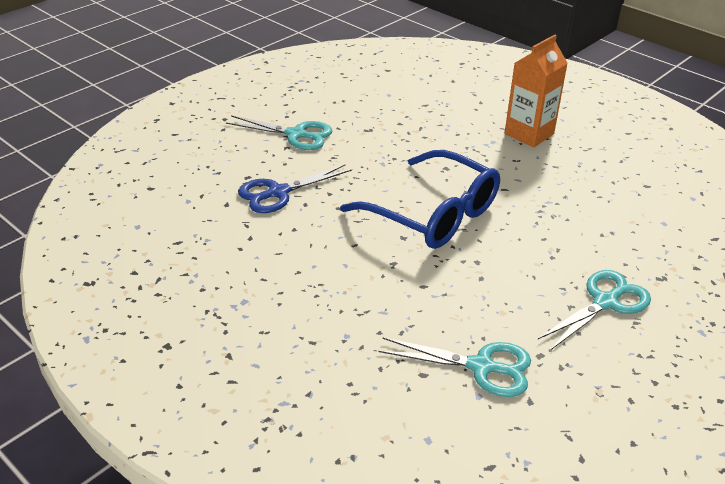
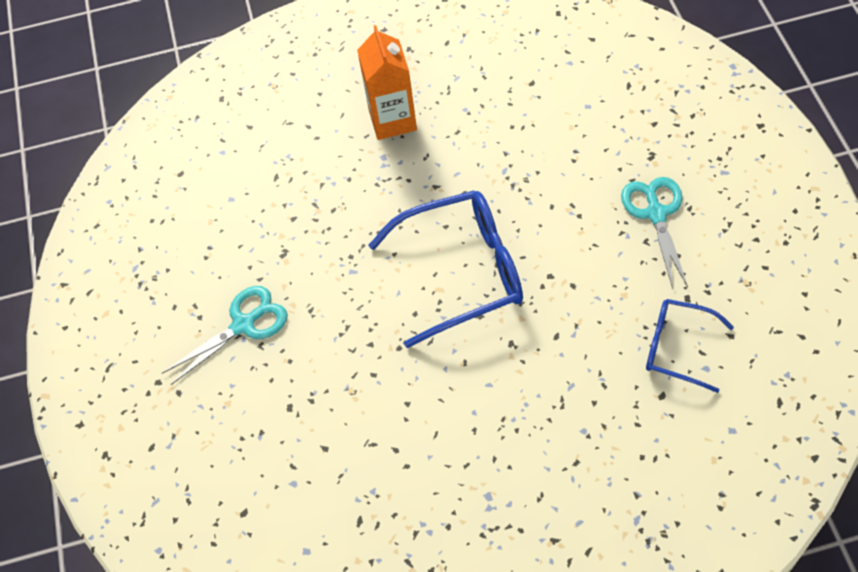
camera: 50 degrees left, 20 degrees up
blue scissors [238,164,352,213] -> none
turquoise scissors [378,337,531,397] -> blue glasses [646,299,734,393]

